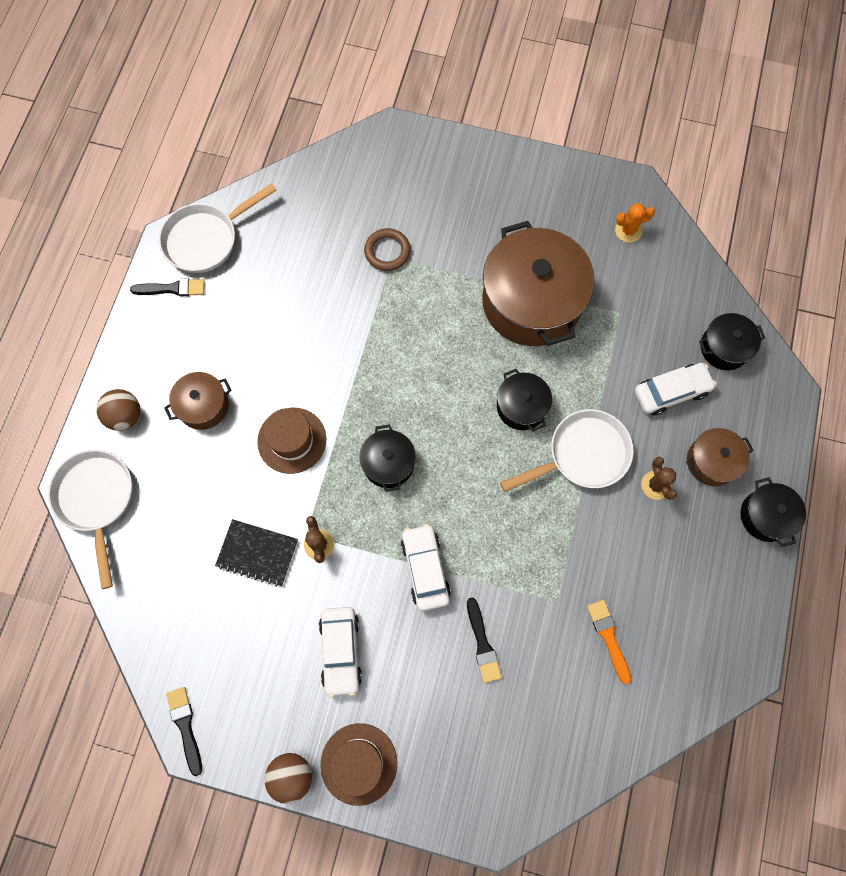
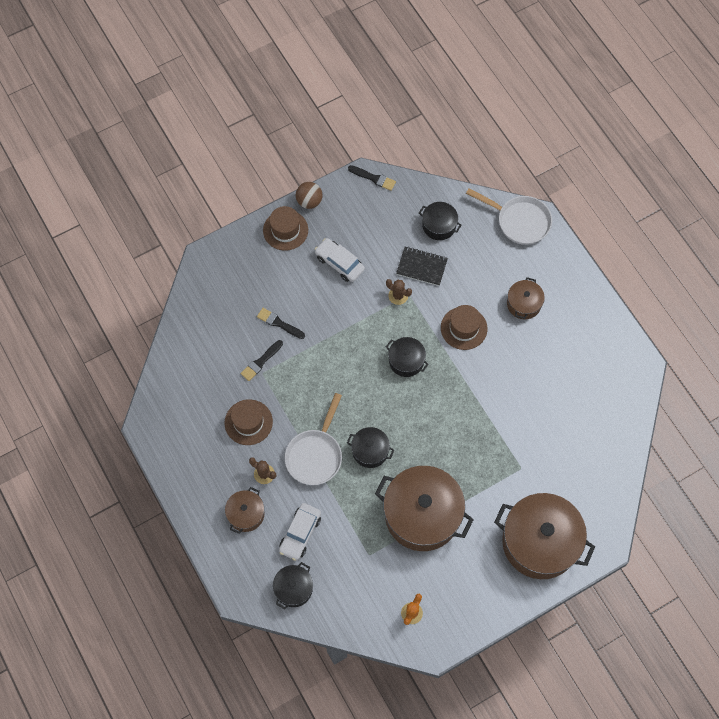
camera: 135 degrees right, 5 degrees down
brown ball [96,389,140,431] -> none
black brush [130,278,205,296] -> black brush moved to [241,340,283,381]
white pan [159,183,277,273] -> none
black notebook [215,519,298,587] -> black notebook turned 45 degrees clockwise [396,246,448,286]
brown ring [364,228,411,271] -> none
white car [401,524,451,611] -> none
orange brush [587,600,631,684] -> none
black pot [740,477,806,547] -> black pot moved to [419,202,461,240]
none -> brown hat [225,400,273,445]
none -> brown pot [494,493,595,579]

